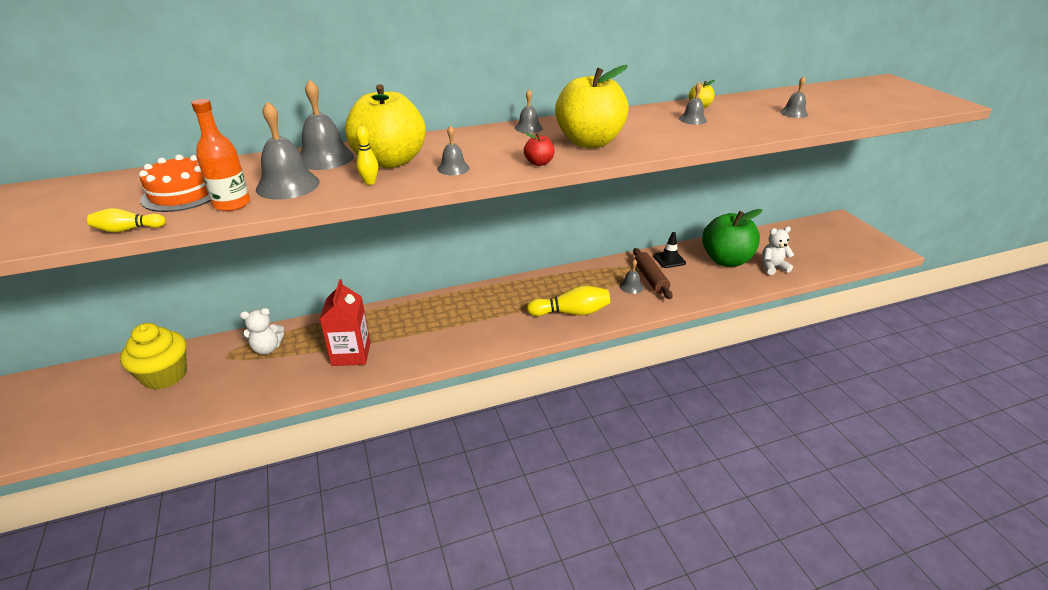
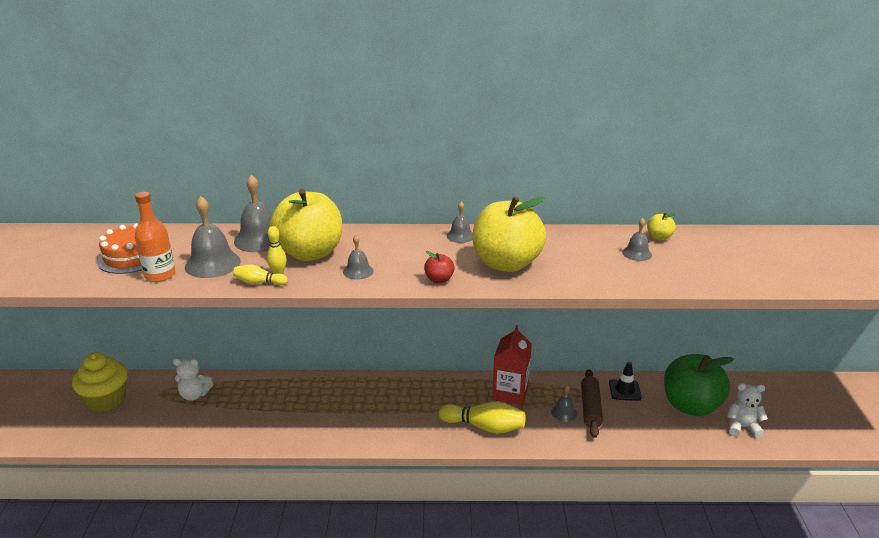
camera: 20 degrees right, 5 degrees down
yellow bowling pin [87,208,166,233] -> yellow bowling pin moved to [233,265,288,285]
red carton [320,279,370,366] -> red carton moved to [492,325,532,406]
grey bell [780,76,808,118] -> none

